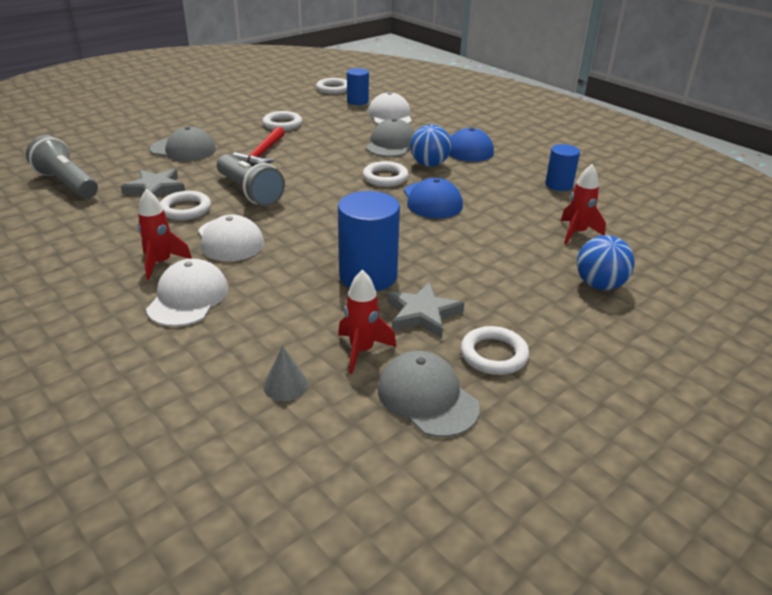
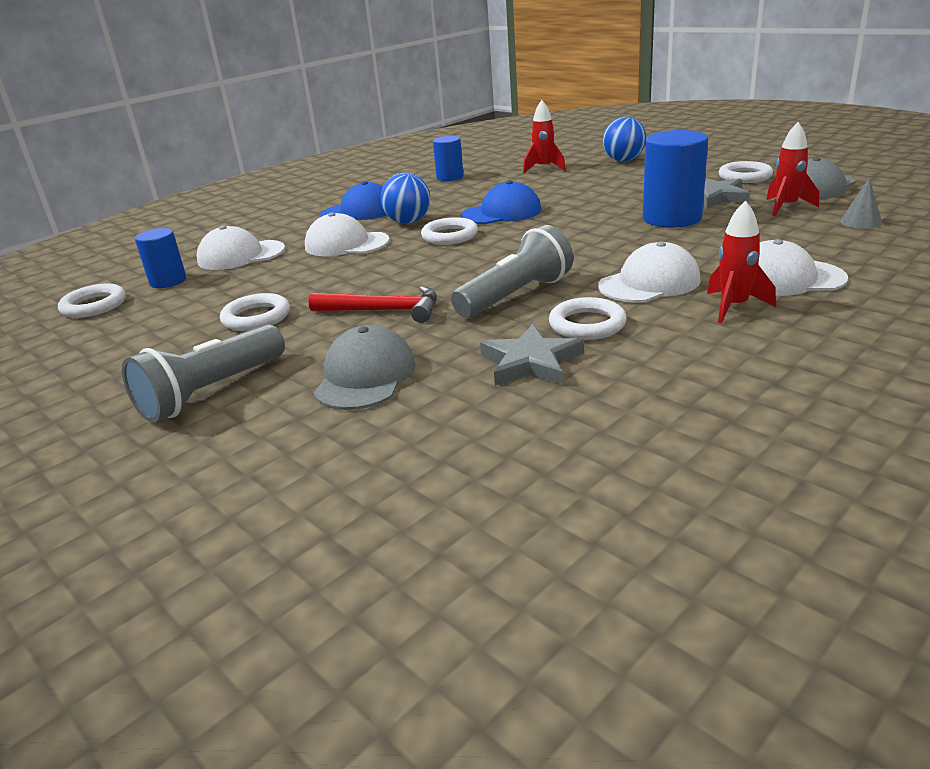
camera: 90 degrees left, 5 degrees down
grey flashlight [26,135,98,198] -> grey flashlight moved to [122,324,285,422]
grey cap [366,118,415,157] -> white cap [305,212,390,256]

